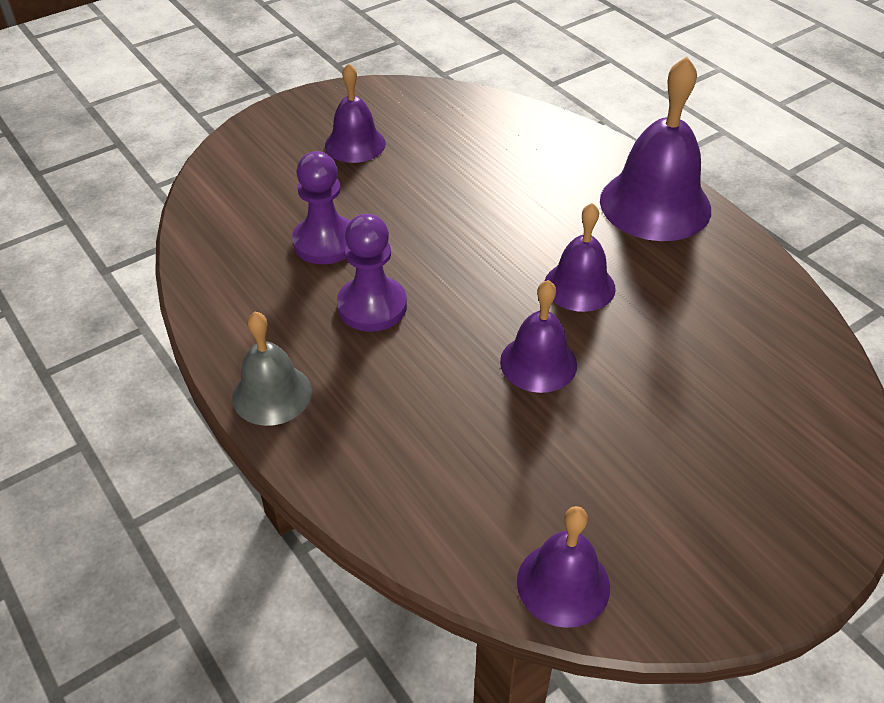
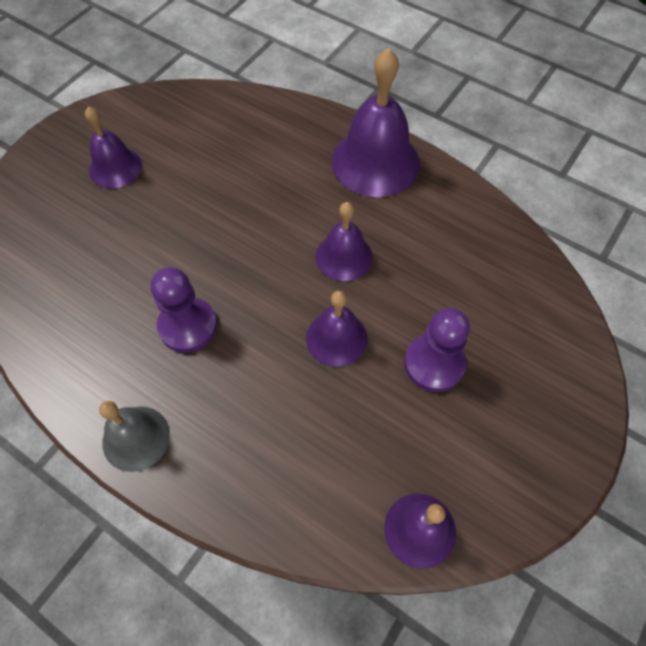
camera: 20 degrees left, 15 degrees up
purple pawn [292,151,350,264] -> purple pawn moved to [404,308,470,392]

